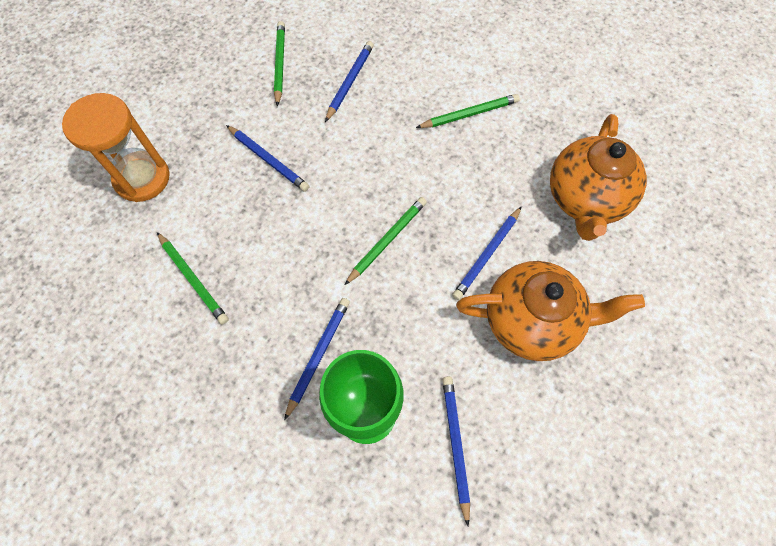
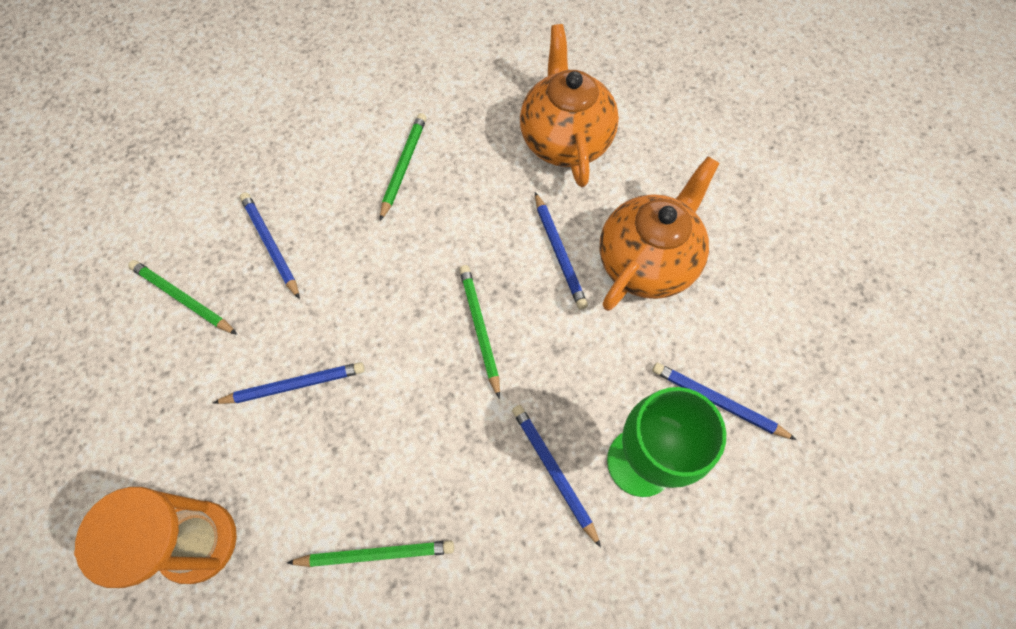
camera: 55 degrees left, 0 degrees up
orange teapot [550,114,647,241] -> orange teapot turned 150 degrees counterclockwise [520,24,619,187]

